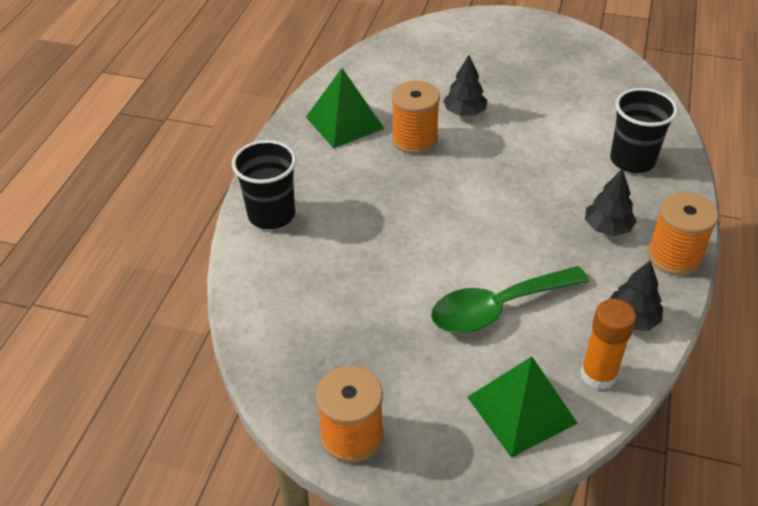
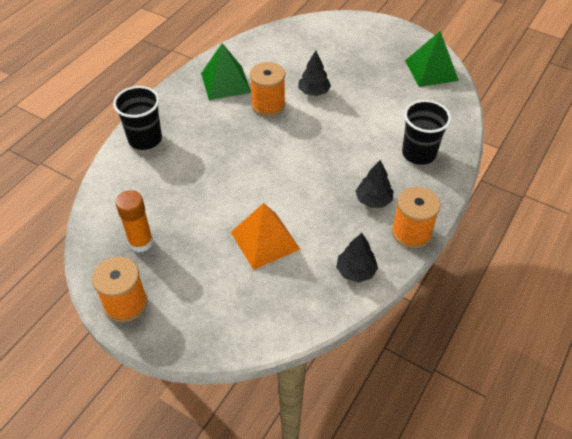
camera: 15 degrees right, 5 degrees up
green spoon [431,266,589,333] -> orange pyramid [231,203,300,270]
green pyramid [467,356,578,458] -> green pyramid moved to [405,31,459,87]
orange glue stick [581,299,636,390] -> orange glue stick moved to [115,190,153,252]

